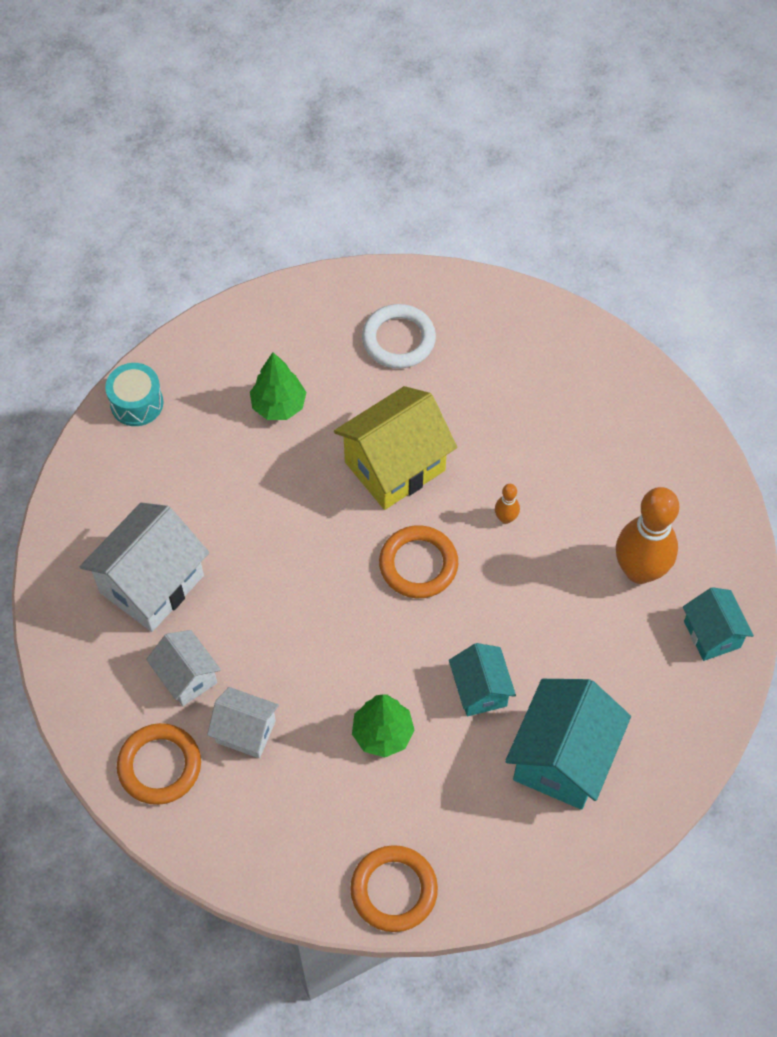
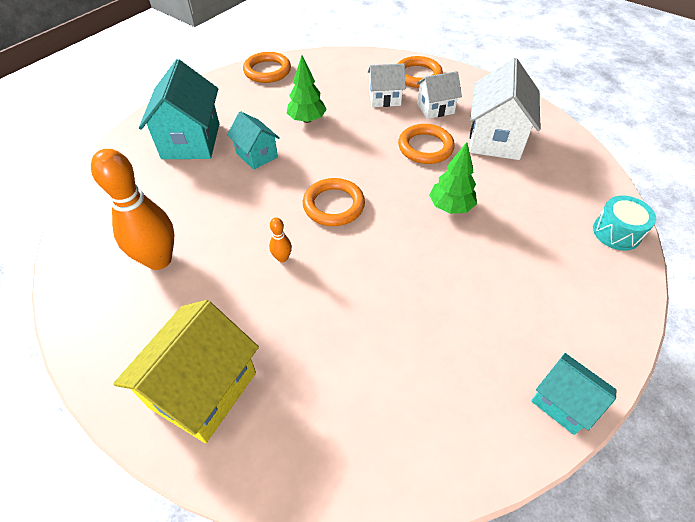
camera: 155 degrees right, 10 degrees down
white house [146,630,221,706] -> white house turned 45 degrees counterclockwise [416,71,462,119]
green tree [250,352,306,420] -> green tree moved to [429,142,477,214]
yellow house [334,386,457,510] -> yellow house moved to [113,300,259,443]
white ring [362,304,436,368] -> none
turquoise house [683,587,754,661] -> turquoise house moved to [531,353,616,435]
none -> orange ring [398,124,455,164]

